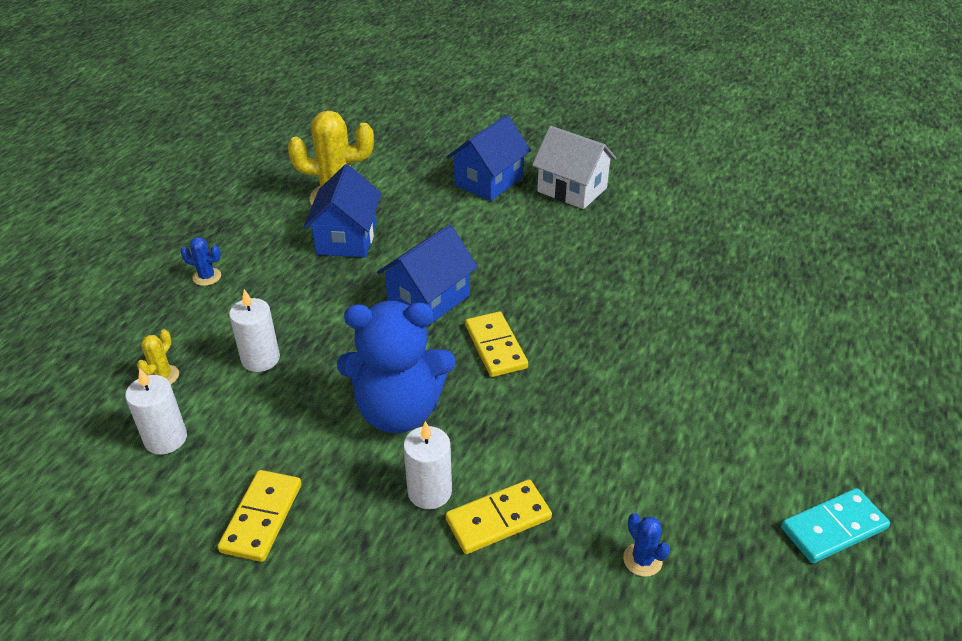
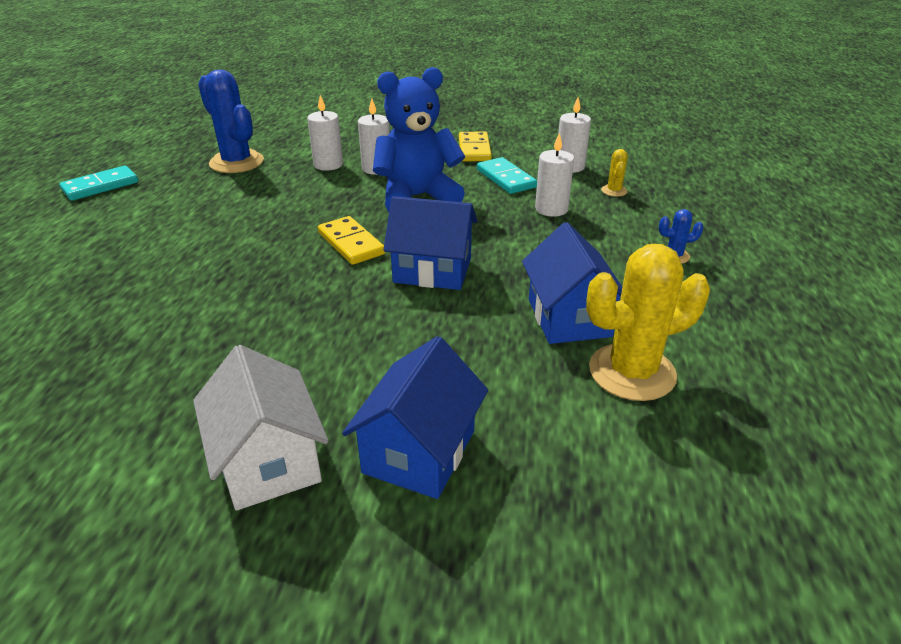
camera: 165 degrees right, 5 degrees down
blue house [377,225,478,327] -> blue house turned 75 degrees clockwise [383,196,477,290]
yellow domino [445,479,552,554] -> white candle [307,95,343,171]
white house [532,126,617,209] -> white house turned 45 degrees clockwise [193,345,329,511]
blue cactus [623,513,670,577] -> blue cactus [198,70,264,173], size x2.24
none -> turquoise domino [477,157,537,194]

